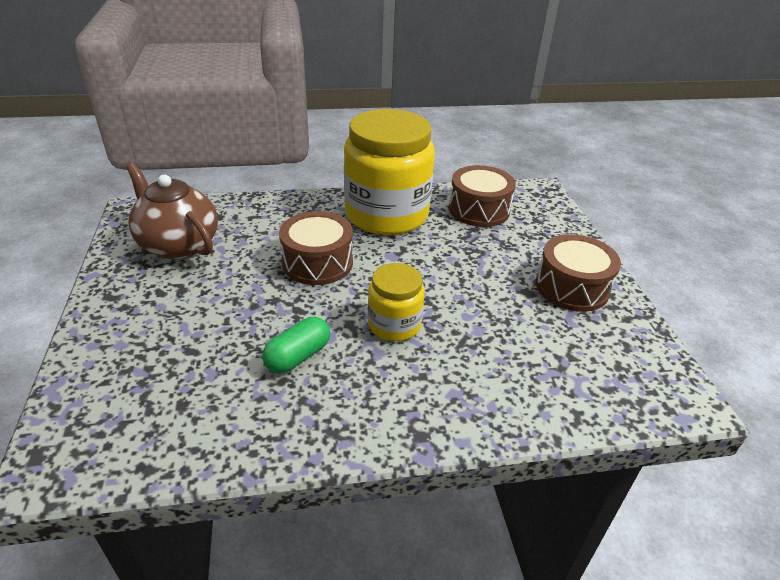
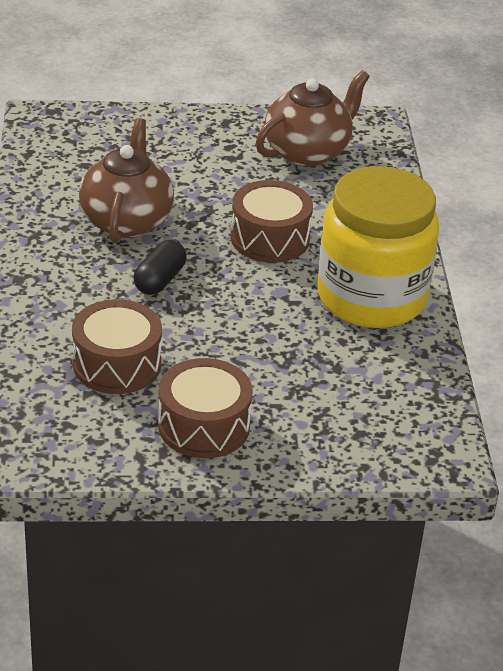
camera: 95 degrees right, 0 degrees up
green capsule [262,317,330,373] -> brown teapot [79,118,174,243]
yellow jar [368,263,425,341] -> black capsule [134,240,186,295]
brown drum [449,165,516,227] -> brown drum moved to [72,299,162,394]

